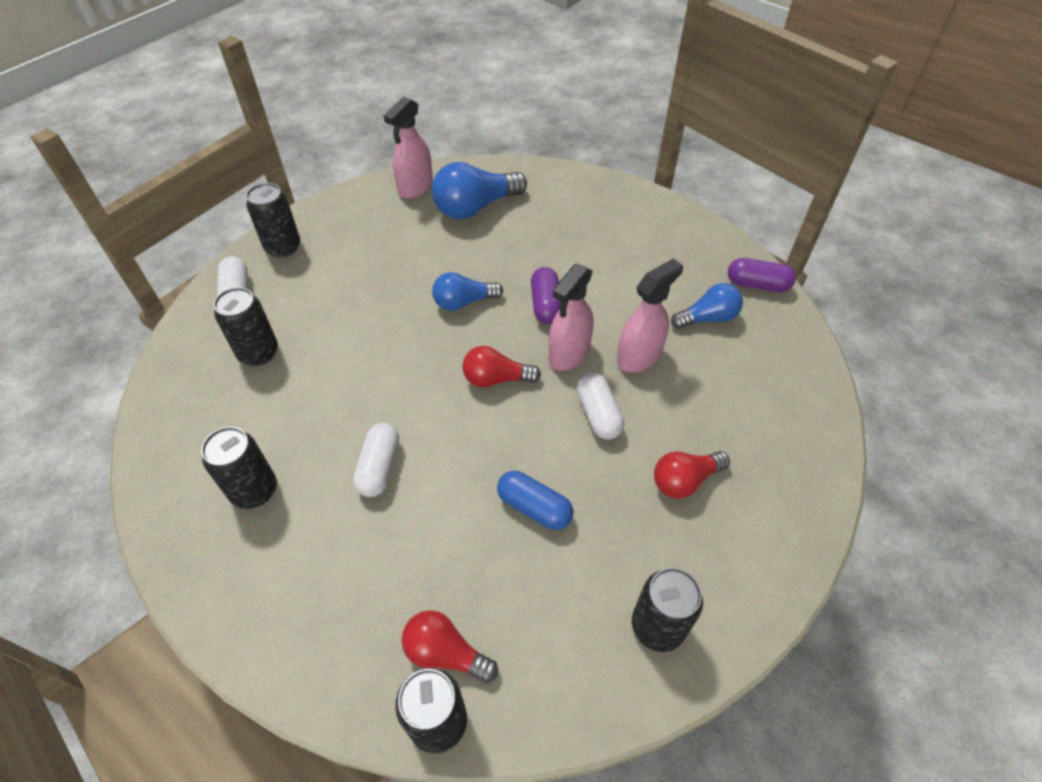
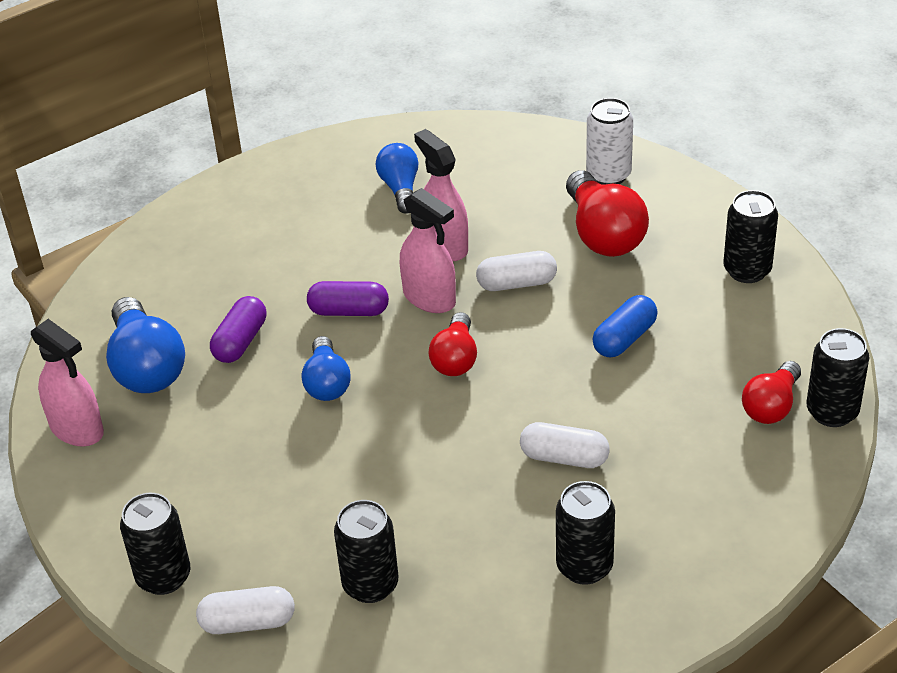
camera: 80 degrees left, 10 degrees down
red light bulb [654,451,730,498] -> red light bulb [566,170,649,257], size x1.60
purple capsule [728,258,796,292] -> purple capsule moved to [210,296,266,363]
none -> white can [586,98,633,184]

